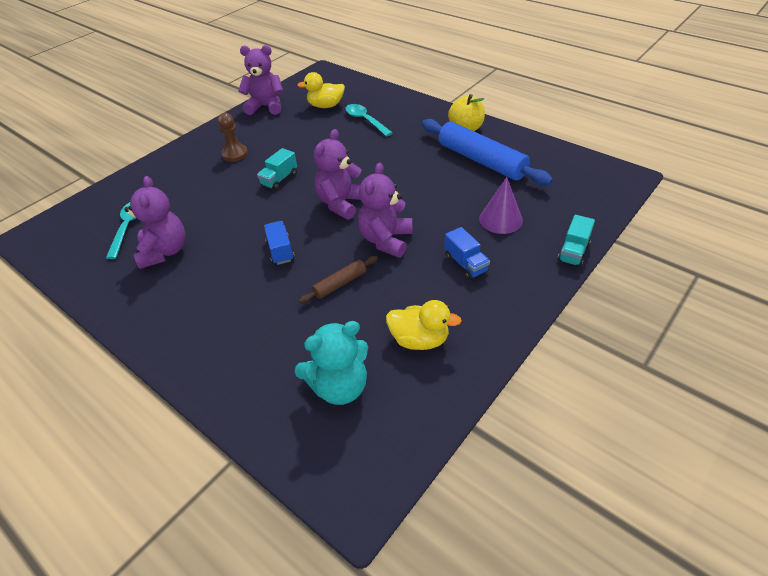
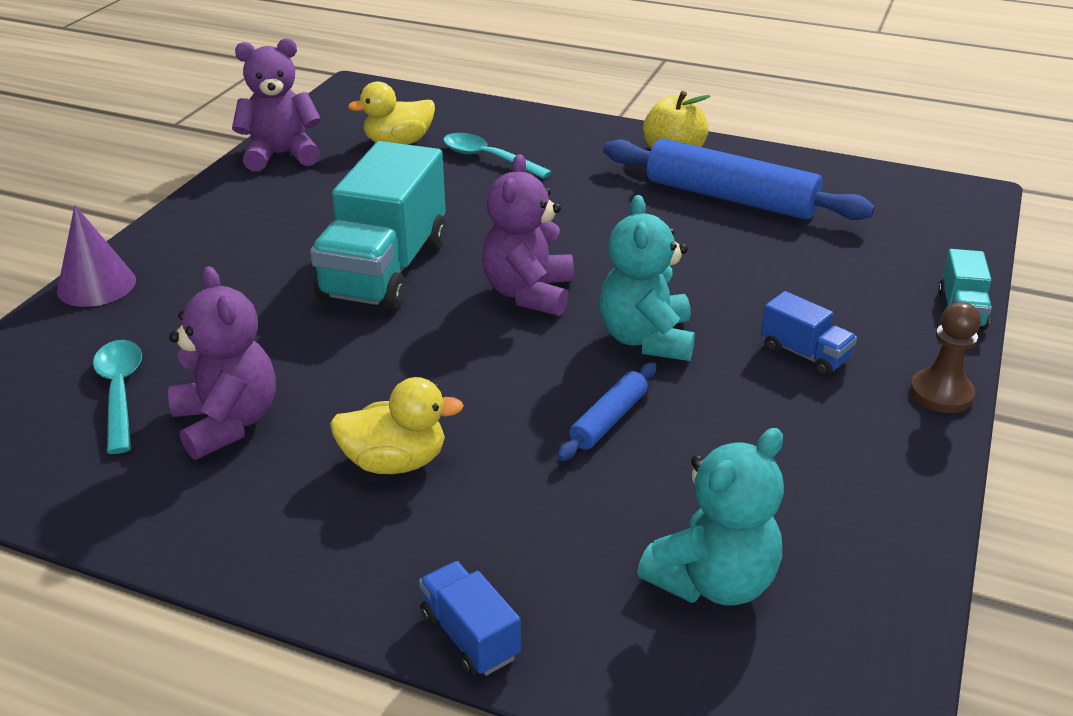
camera: 20 degrees left, 10 degrees down
brown pawn [218,113,248,162] -> brown pawn moved to [910,302,981,413]
turquoise truck [257,148,297,190] -> turquoise truck [310,141,446,311], size x2.20
blue truck [264,221,295,265] -> blue truck moved to [419,561,521,676]
brown rolling pin [299,256,378,304] -> blue rolling pin [558,362,657,461]
purple teddy bear [358,163,412,258] -> turquoise teddy bear [599,195,695,361]
yellow duck [386,300,462,350] -> yellow duck moved to [330,377,464,474]
purple cone [479,177,523,234] -> purple cone moved to [57,205,136,307]

